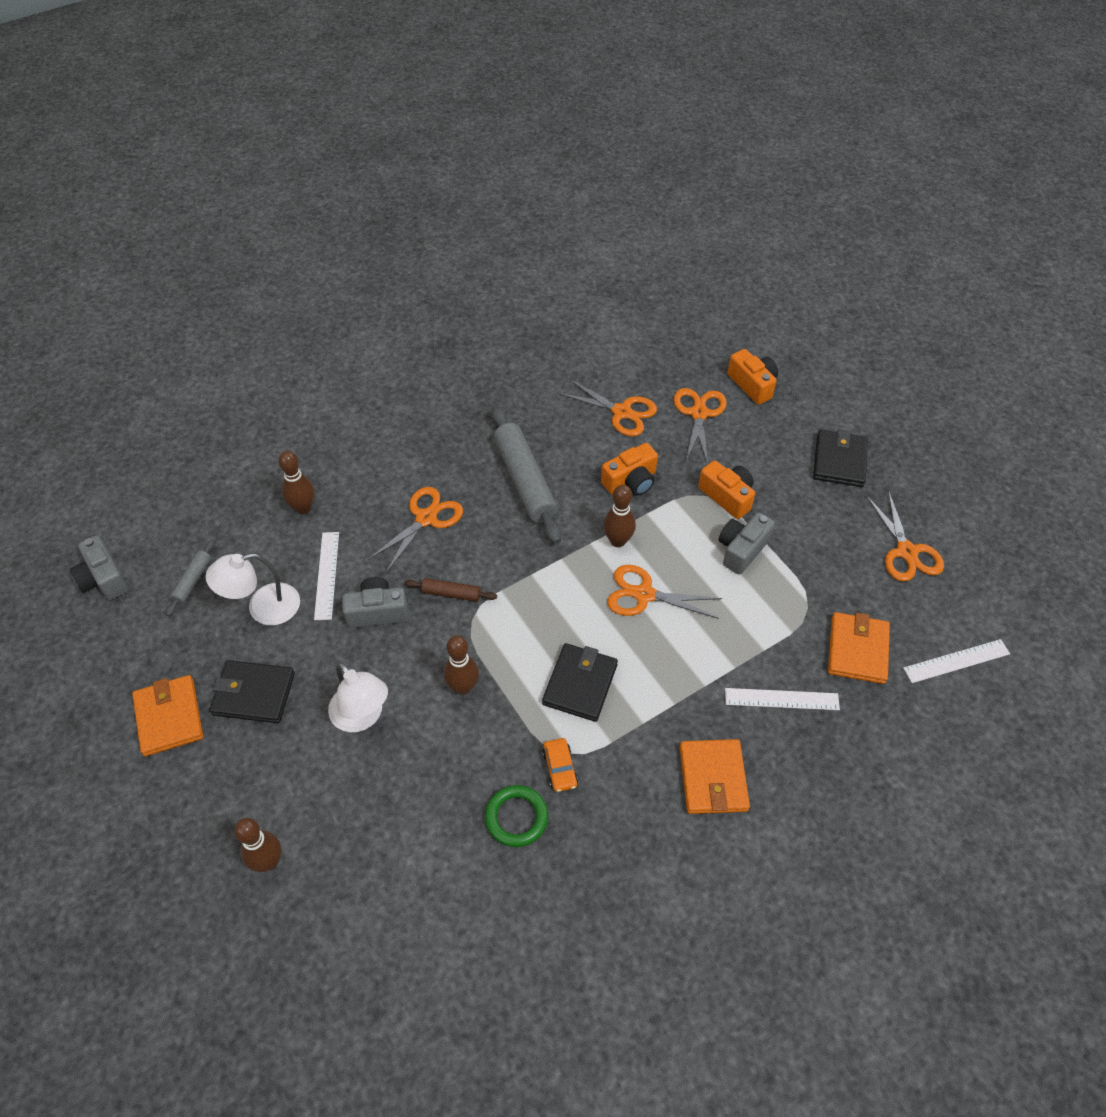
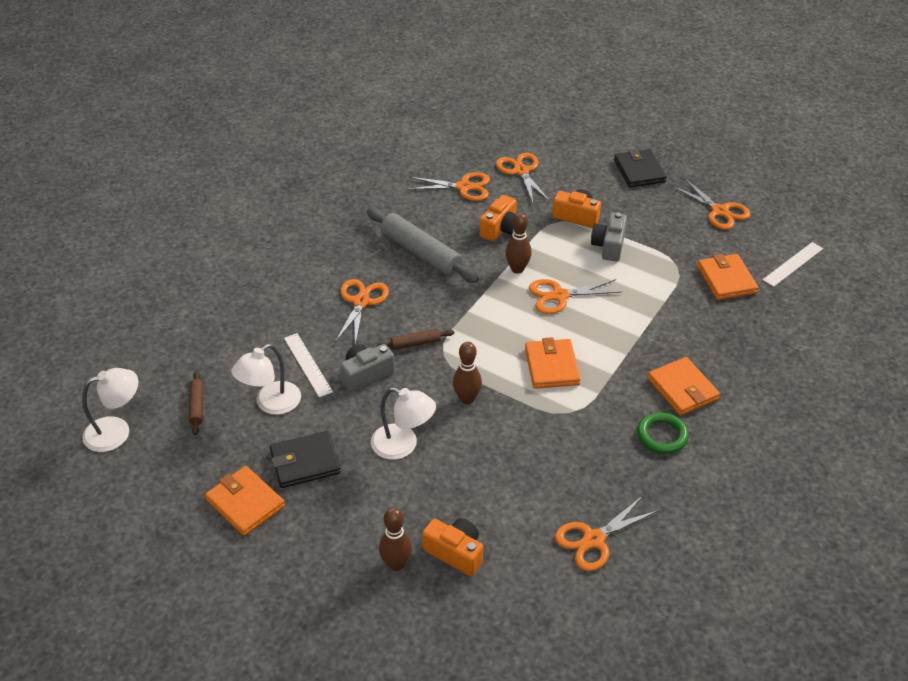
camera: 25 degrees left, 10 degrees down
grey camera [70,535,129,600] -> white lamp [82,368,138,452]
grey rolling pin [166,540,214,616] -> brown rolling pin [189,371,203,435]
brown bowling pin [278,451,314,514] -> none
green ring [485,785,548,847] -> green ring moved to [637,412,689,454]
black wallet [542,643,618,722] -> orange wallet [525,337,580,389]
orange car [542,738,578,792] -> none
white ruler [725,688,840,710] -> none
orange camera [727,349,778,405] -> orange camera moved to [422,518,483,576]
none -> orange scissors [555,496,659,571]

